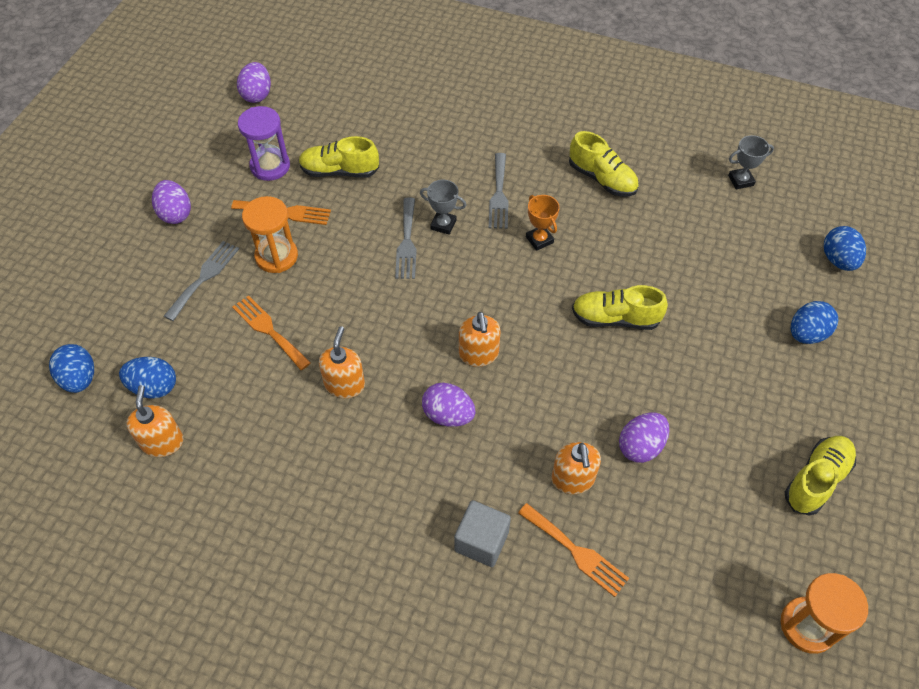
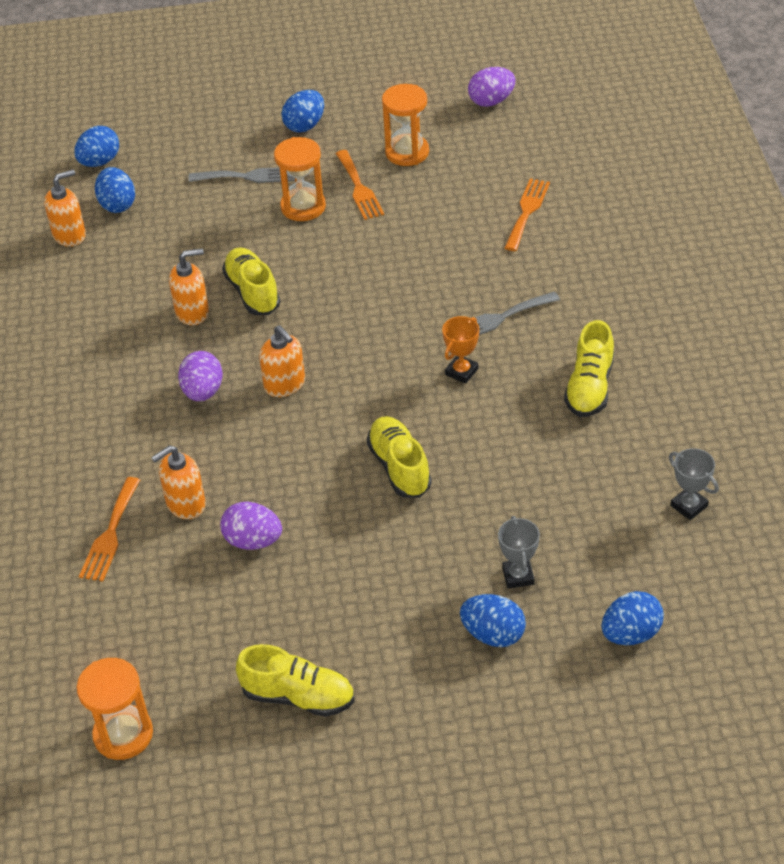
camera: 65 degrees right, 10 degrees down
purple egg [152,180,191,224] -> blue egg [281,90,324,133]
orange fork [232,295,311,370] -> orange fork moved to [505,178,550,251]
purple hourglass [238,106,290,181] -> orange hourglass [382,84,429,166]
yellow shoe [299,136,379,178] -> yellow shoe moved to [222,247,280,315]
grey fork [395,197,417,279] -> none
grey trophy [420,180,466,235] -> grey trophy moved to [498,516,540,589]
grey cube [454,500,511,567] -> none
orange soap dispenser [459,312,501,367] -> orange soap dispenser turned 90 degrees counterclockwise [259,325,305,397]

